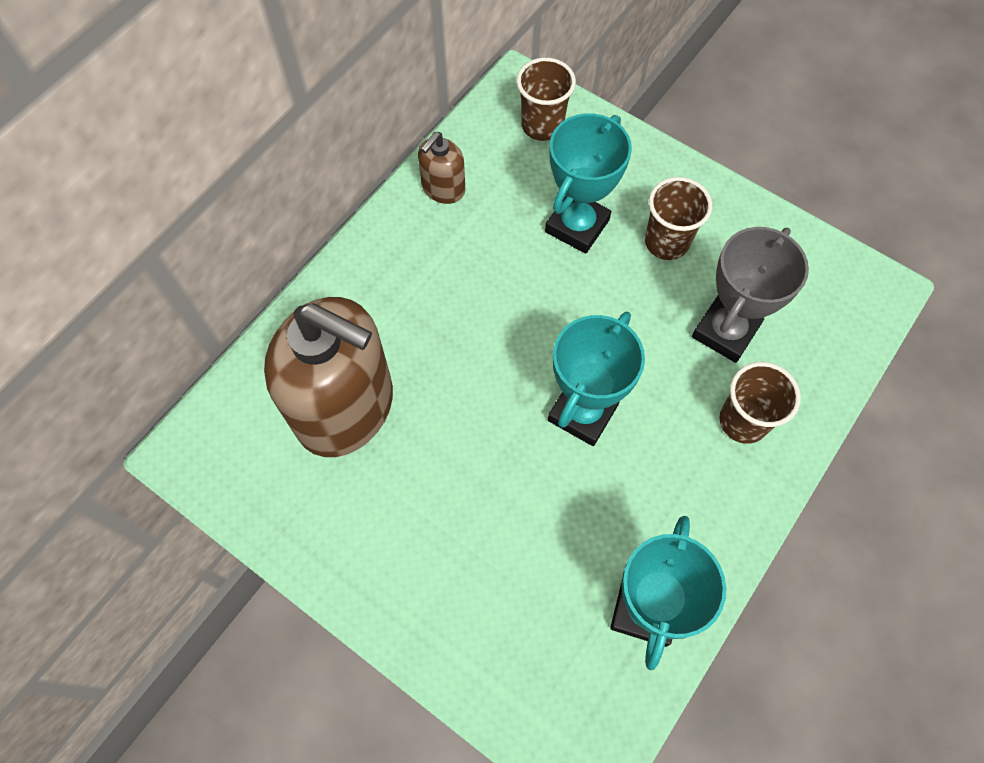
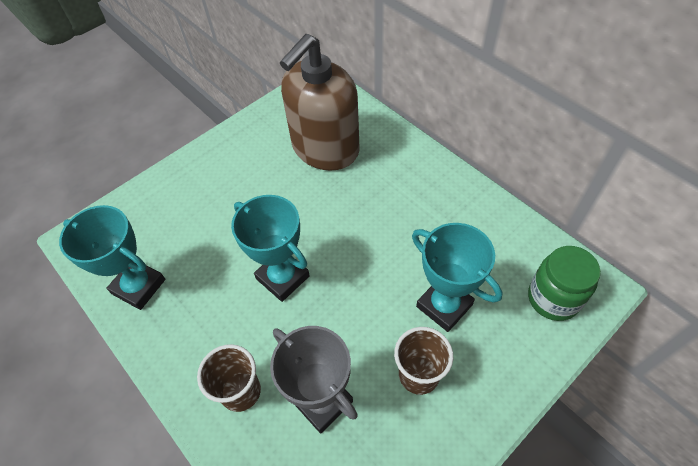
camera: 105 degrees right, 10 degrees down
brown soap dispenser [418,132,465,204] -> none
brown cup [517,58,576,141] -> green jar [528,246,601,321]

